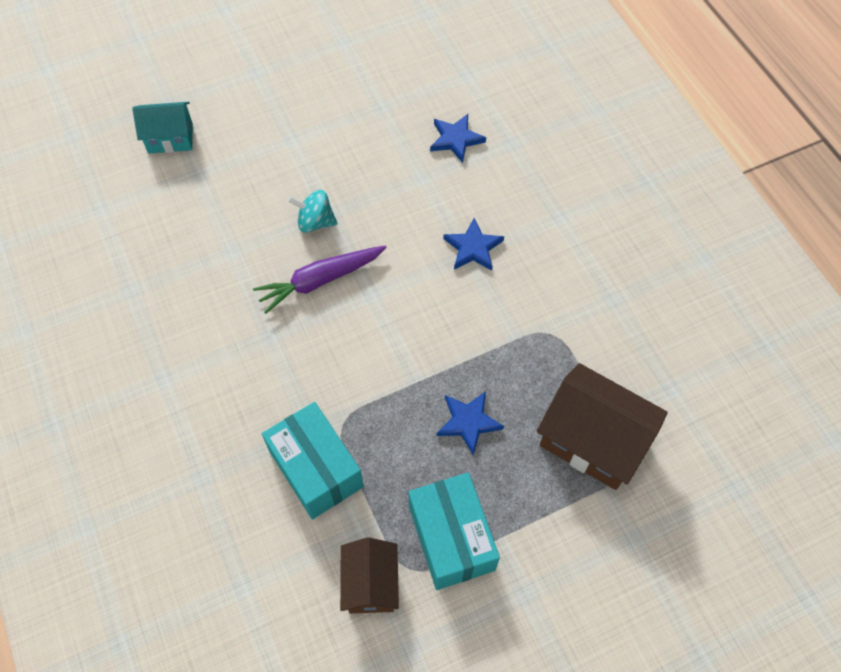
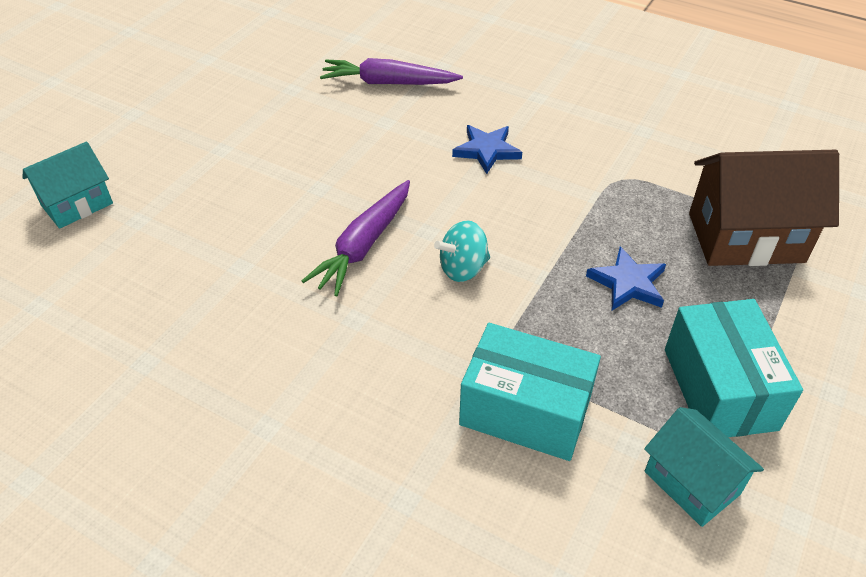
camera: 35 degrees left, 15 degrees down
turquoise spinning top [288,190,337,233] -> turquoise spinning top moved to [434,220,490,282]
brown house [340,537,399,614] -> turquoise house [644,407,764,527]
turquoise box [409,472,500,590] -> turquoise box turned 45 degrees clockwise [665,299,803,437]
blue star [430,114,486,163] -> purple carrot [320,58,463,85]

